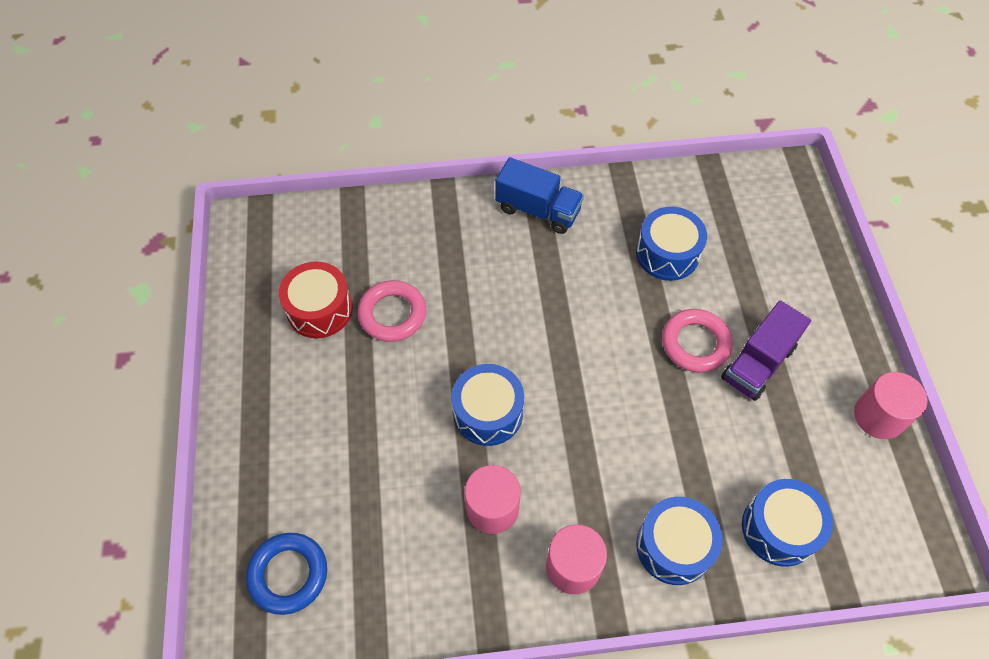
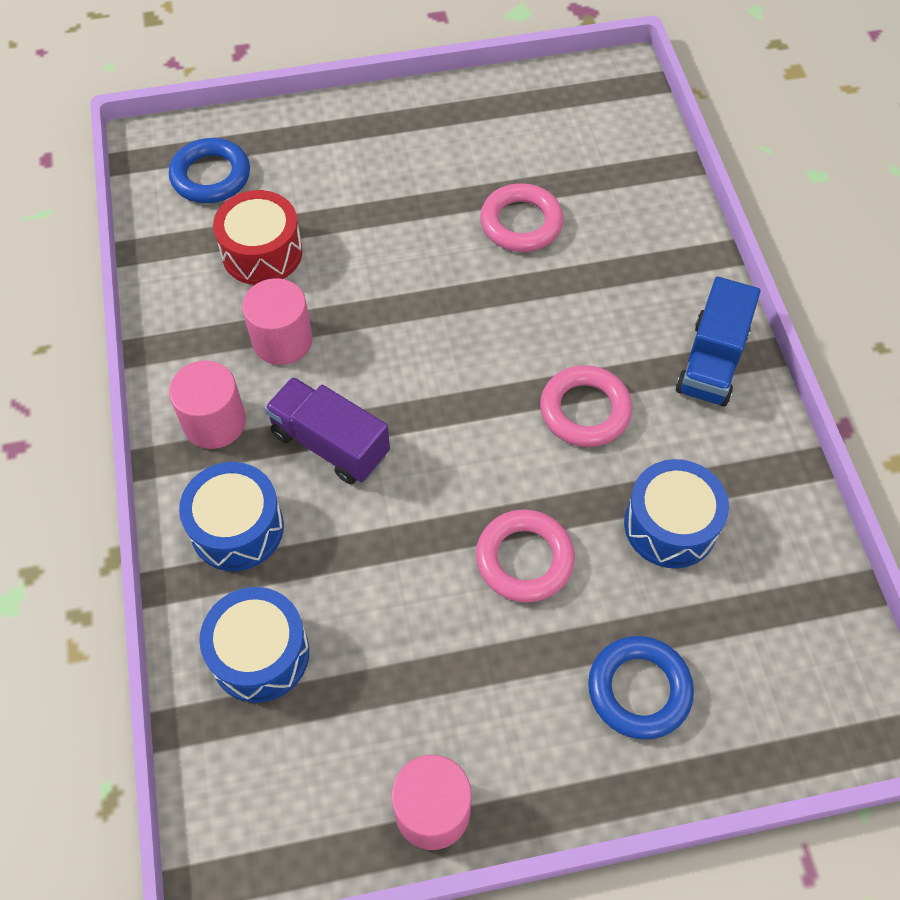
camera: 85 degrees right, 0 degrees up
red drum [279,261,353,338] -> red drum moved to [213,190,303,285]
blue drum [452,364,524,446] -> none
purple truck [721,301,811,401] -> purple truck moved to [264,377,390,484]
none -> pink ring [540,365,632,447]
none -> blue ring [588,636,694,739]

